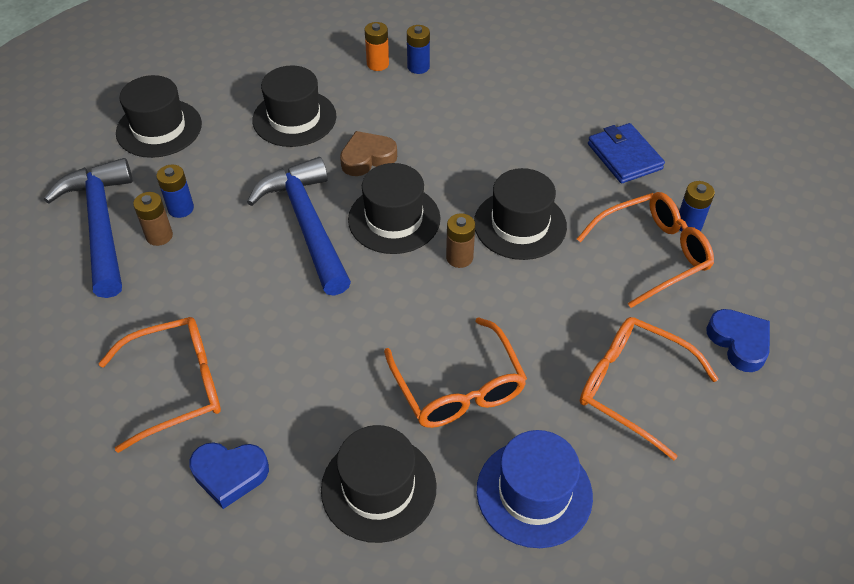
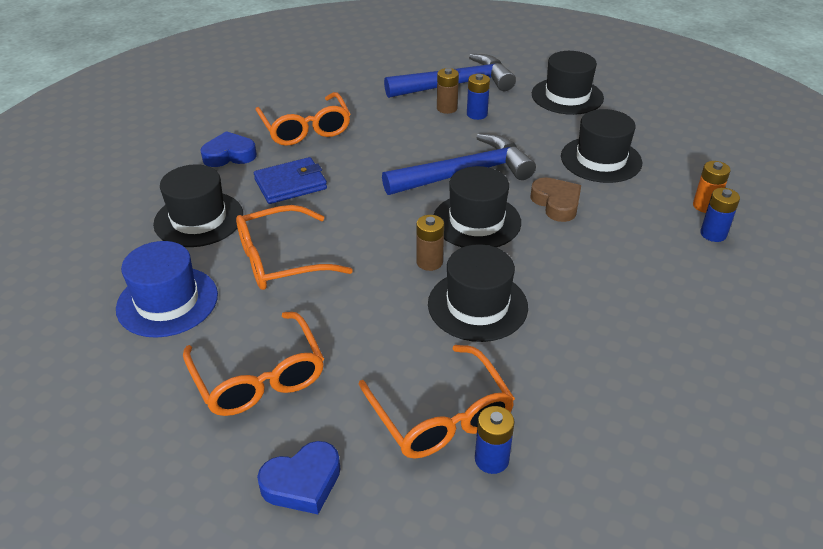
camera: 90 degrees right, 10 degrees down
blue heart [189,442,269,509] -> blue heart turned 75 degrees clockwise [200,131,257,167]
orange glasses [580,317,719,460] -> orange glasses turned 120 degrees clockwise [183,312,324,416]
blue wallet [588,123,665,184] -> blue wallet moved to [254,157,327,204]

